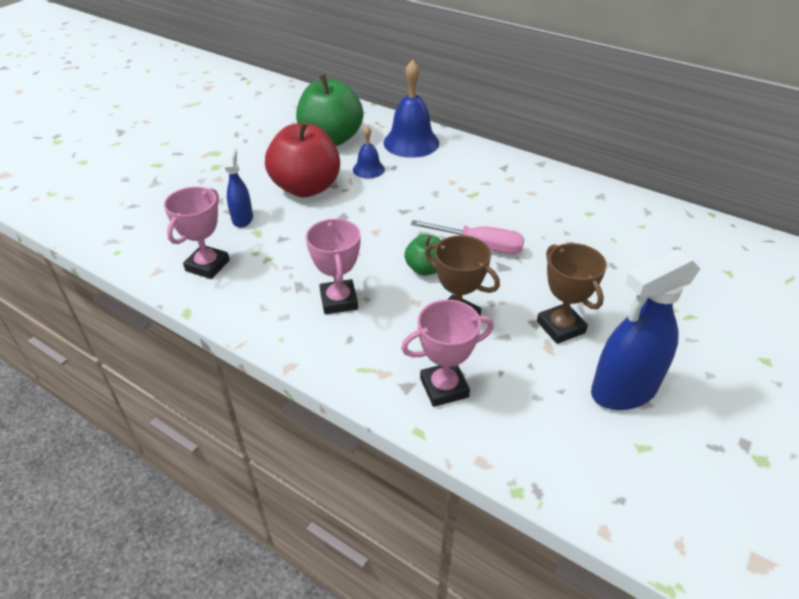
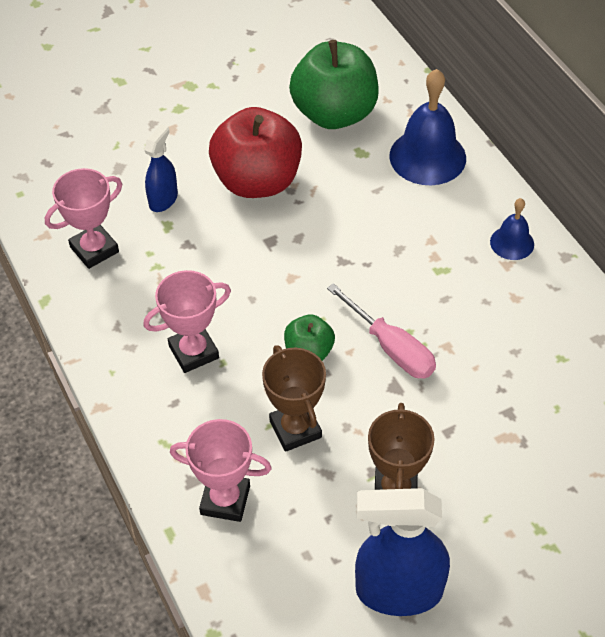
camera: 30 degrees right, 10 degrees up
pink trophy [306,219,360,314] -> pink trophy turned 45 degrees clockwise [143,270,231,373]
blue bell [353,126,385,178] -> blue bell moved to [490,198,534,260]

